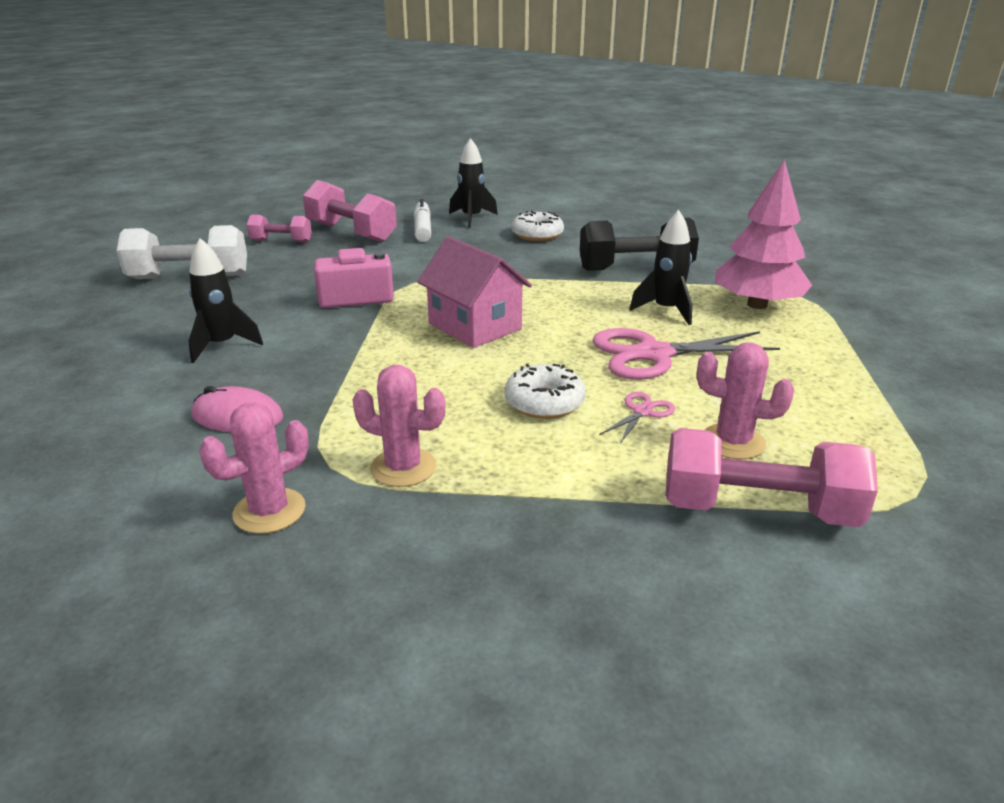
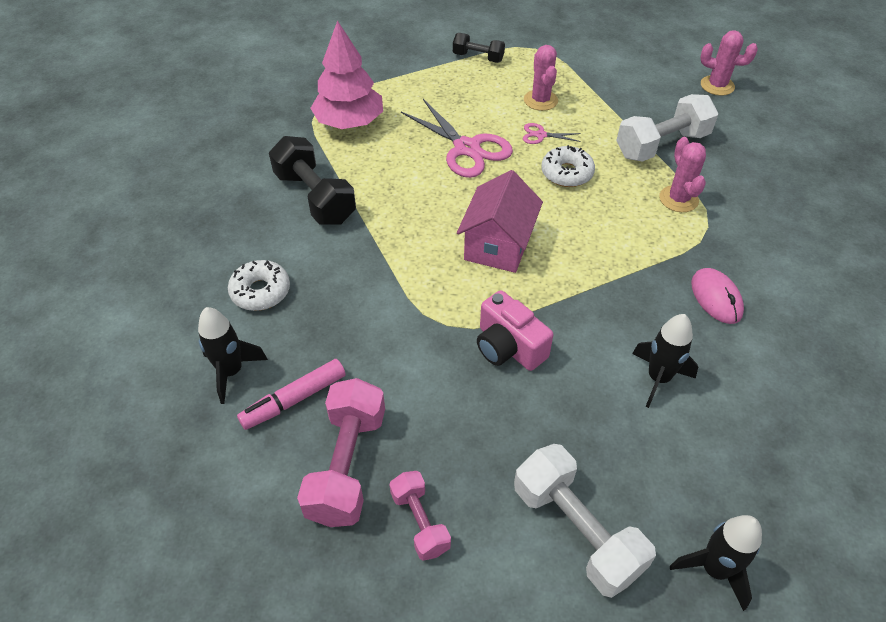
camera: 120 degrees left, 20 degrees up
pink cactus [199,402,309,534] -> pink cactus moved to [700,30,758,96]
white marker [414,199,431,242] -> pink marker [237,359,346,430]
black rocket [630,210,692,325] -> black rocket moved to [670,515,762,611]
pink dumbbell [666,428,878,527] -> none
none -> black dumbbell [453,33,505,63]
none -> white dumbbell [616,94,719,162]

